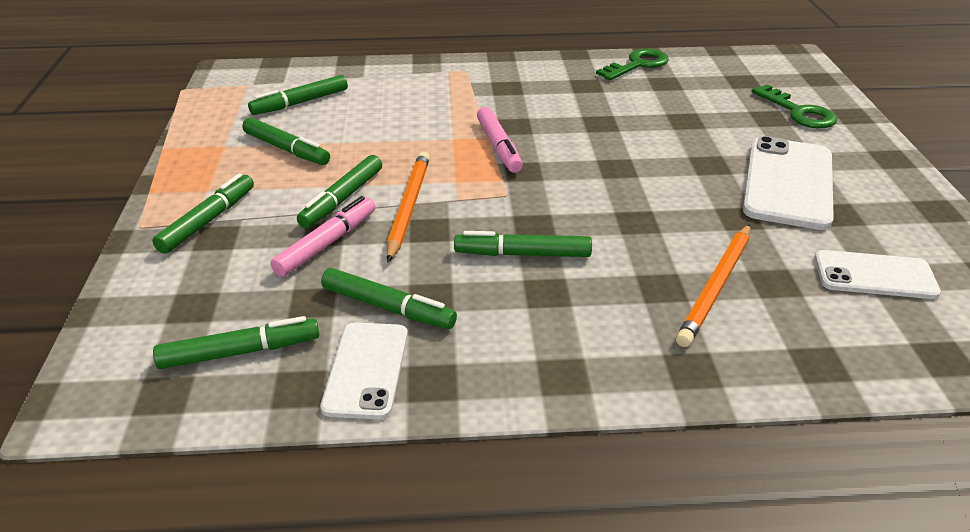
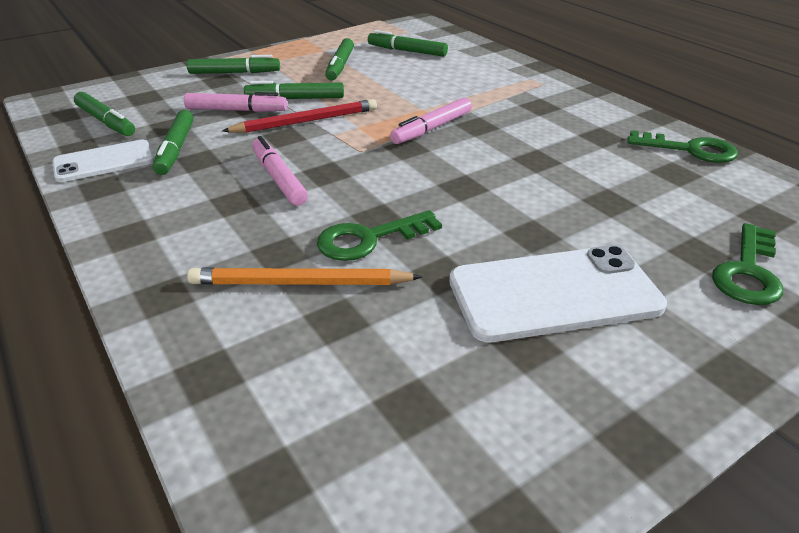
camera: 60 degrees right, 0 degrees up
orange pencil [387,152,430,262] -> red pencil [222,99,377,133]
green marker [454,231,592,257] -> pink marker [252,136,308,206]
white phone [815,250,941,299] -> none
none -> green key [317,210,442,261]

